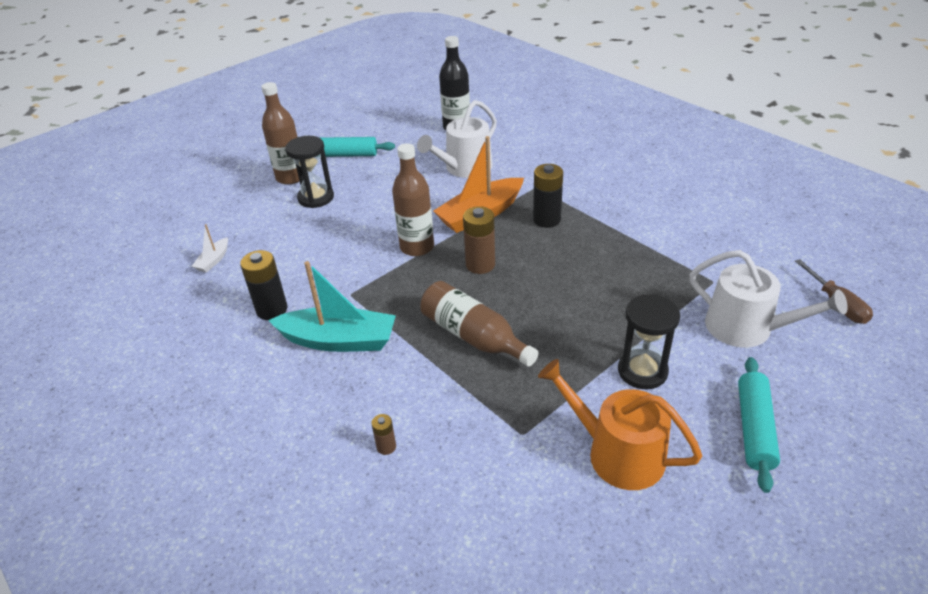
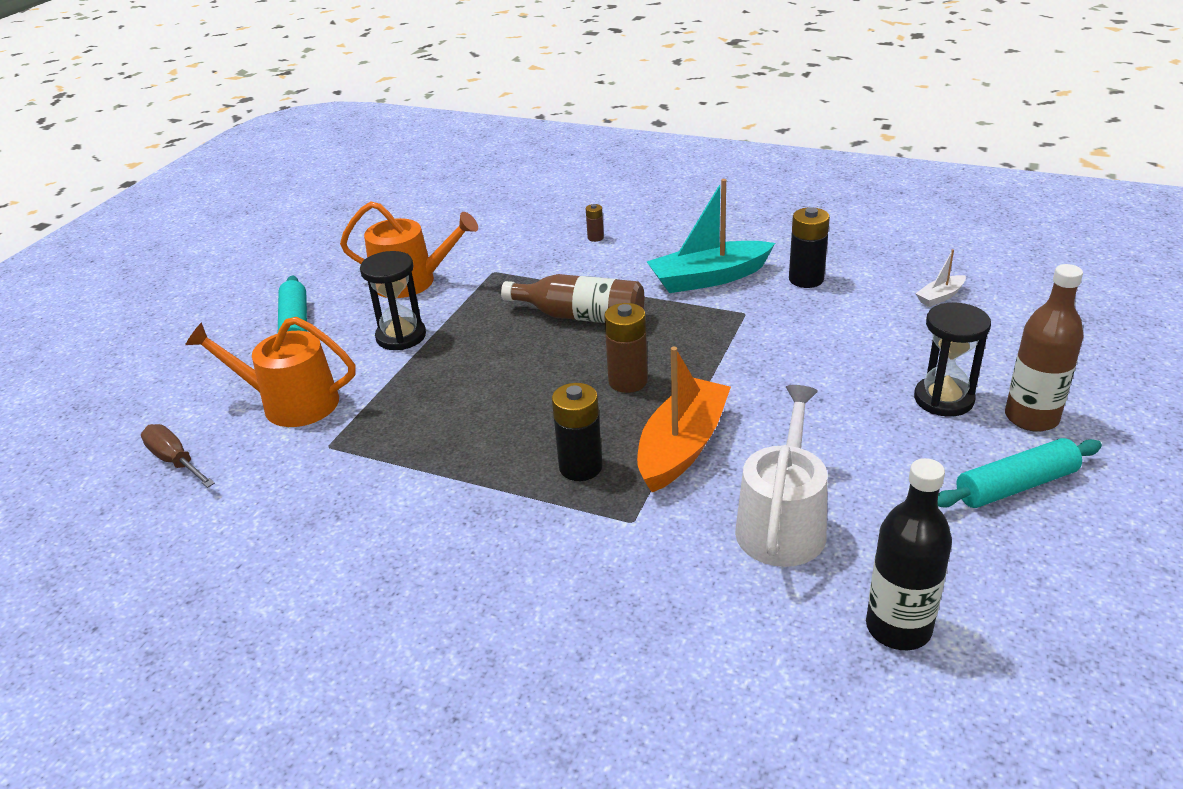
camera: 155 degrees right, 5 degrees down
white boat [192,224,228,273] -> white boat turned 120 degrees counterclockwise [915,249,966,307]
brown bottle [392,143,434,256] -> none
white watering can [690,250,848,347] -> orange watering can [185,317,356,427]

